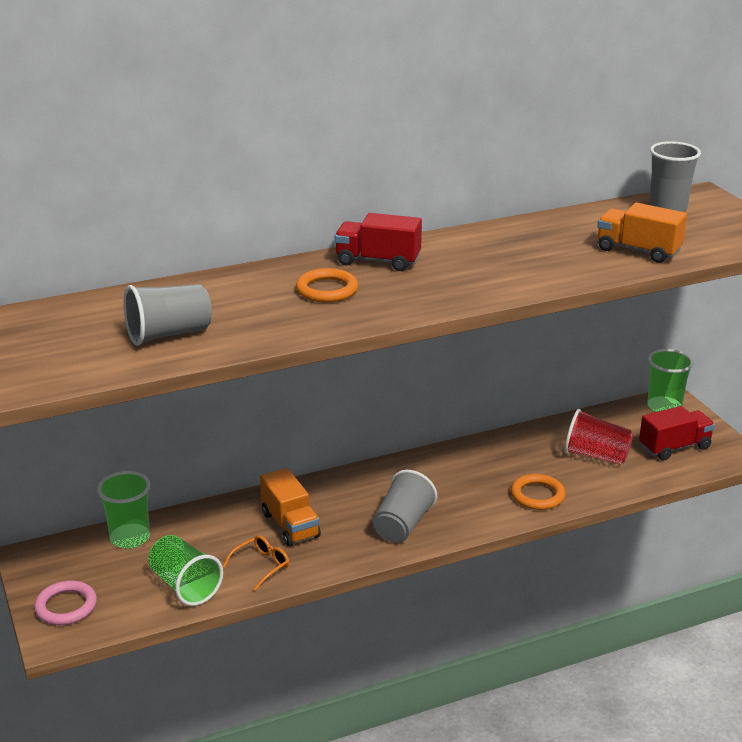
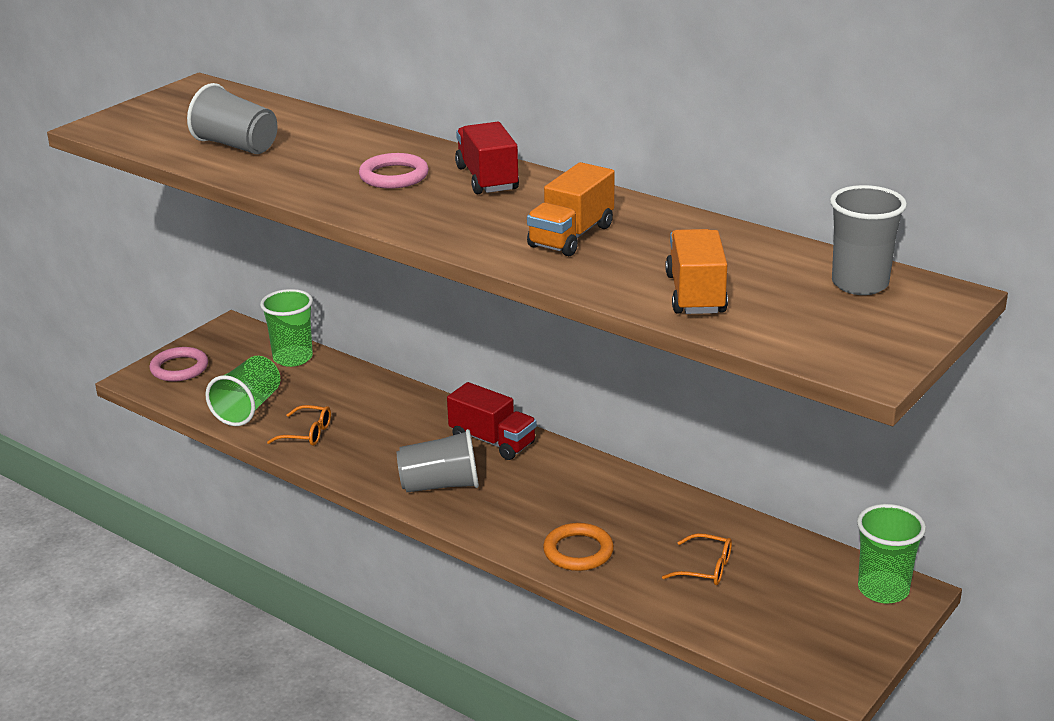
camera: 60 degrees right, 0 degrees up
orange truck [260,468,321,546] -> orange truck moved to [527,162,615,256]
orange ring [296,268,358,303] -> pink ring [359,153,429,189]
red cup [564,409,633,465] -> orange glasses [662,533,732,585]
red truck [639,406,715,460] -> red truck moved to [447,382,537,460]

